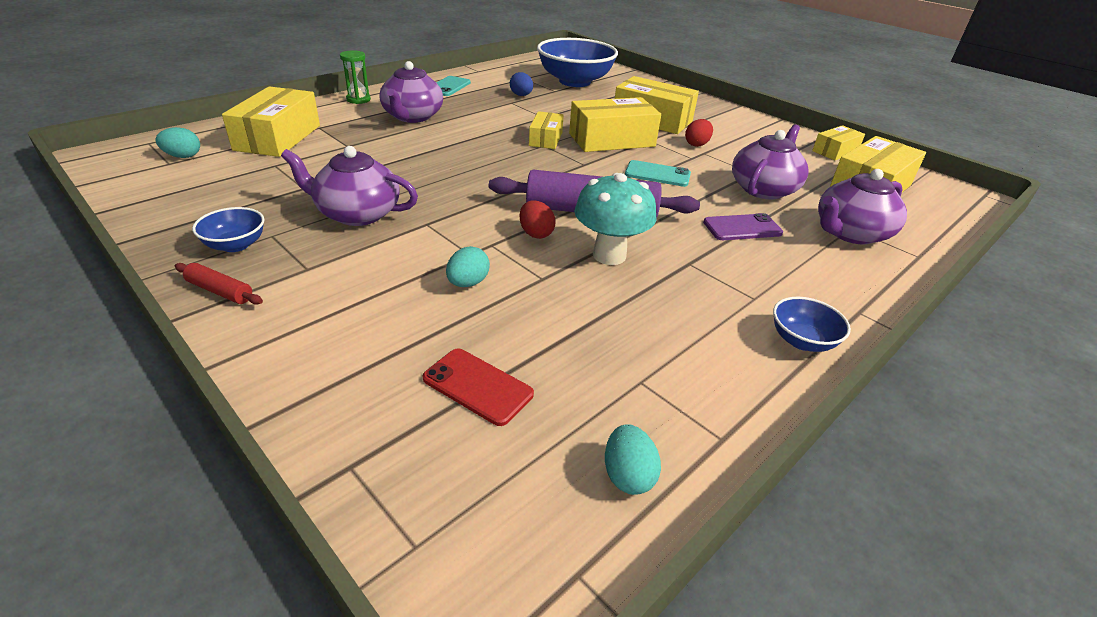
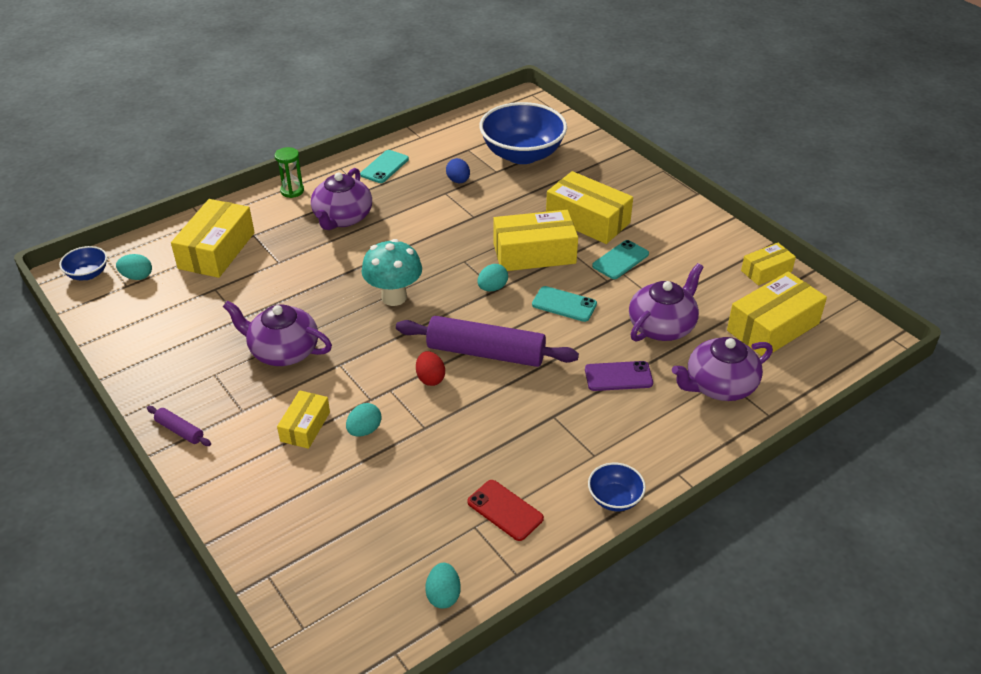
camera: 10 degrees right, 5 degrees up
red rolling pin [175,263,263,305] -> purple rolling pin [147,406,211,446]
blue bowl [192,207,265,252] -> blue bowl moved to [59,246,107,280]
red phone [423,349,534,426] -> red phone moved to [467,480,544,541]
yellow box [529,111,564,149] -> yellow box moved to [277,390,330,449]
turquoise mushroom [575,173,656,265] -> turquoise mushroom moved to [362,239,422,306]
red egg [685,119,713,147] -> turquoise phone [592,240,649,279]
none -> turquoise egg [477,264,508,291]

